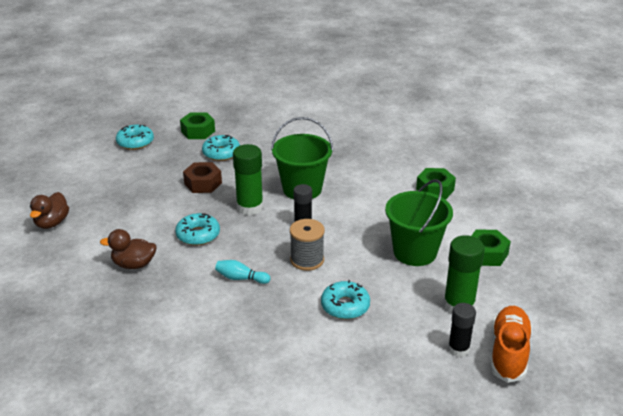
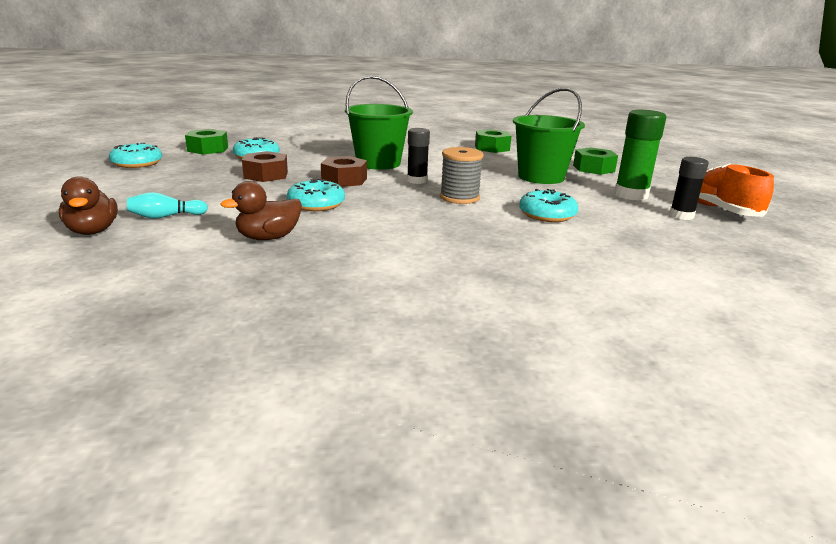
camera: 35 degrees left, 10 degrees down
turquoise bowling pin [215,260,270,284] -> turquoise bowling pin moved to [127,192,208,219]
green glue stick [233,144,264,216] -> brown nut [321,156,367,187]

